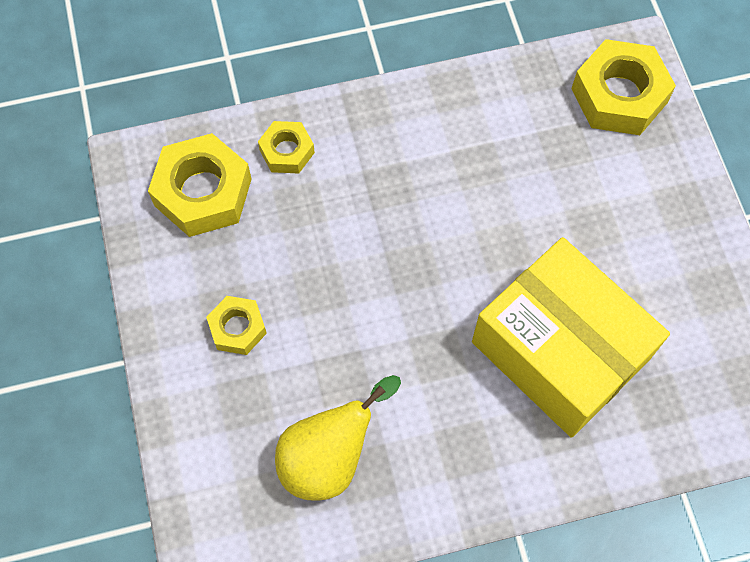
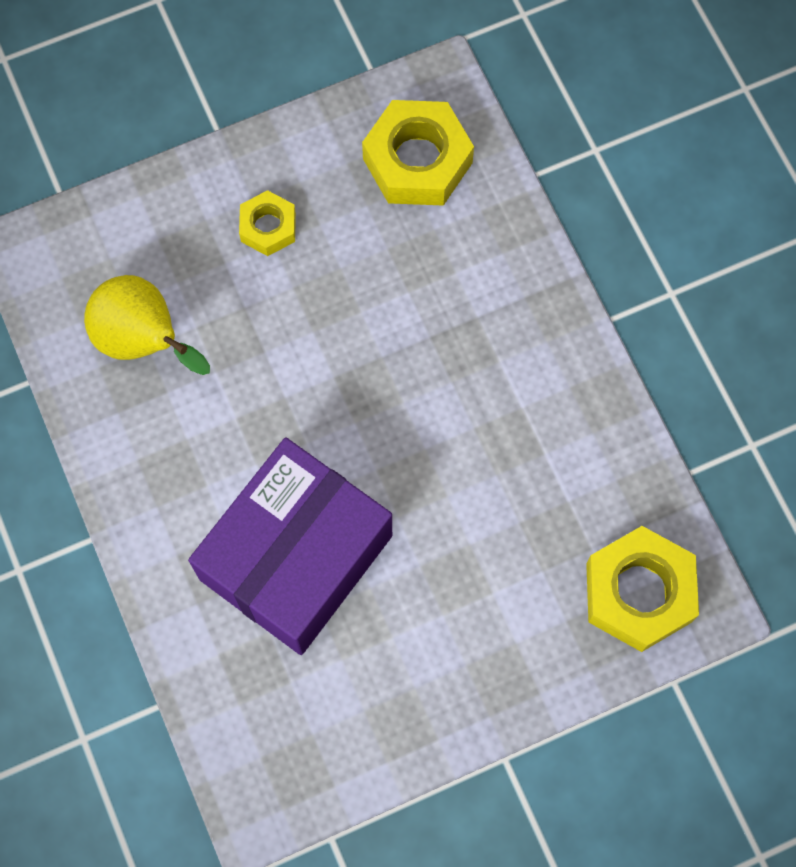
camera: 80 degrees right, 5 degrees up
yellow nut [258,121,315,173] -> none
yellow box [472,237,670,438] -> purple box [188,438,392,655]

